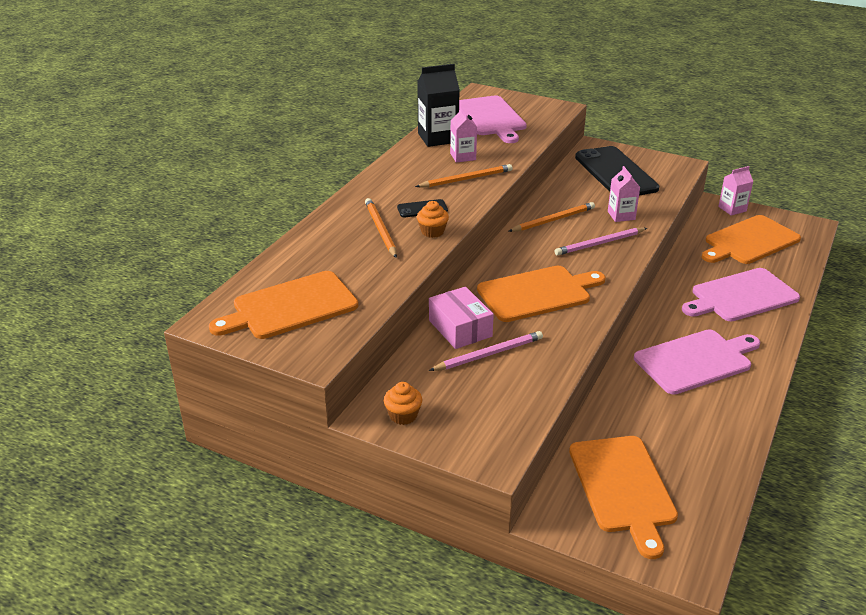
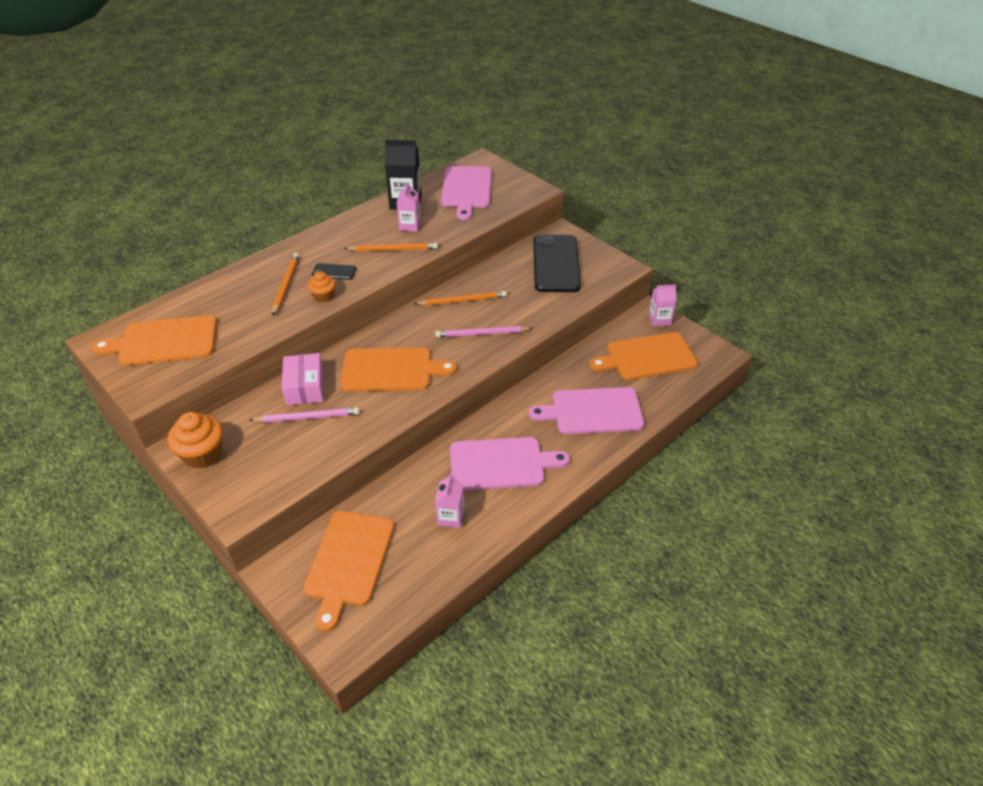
camera: 20 degrees right, 10 degrees up
orange cupcake [384,382,422,425] -> orange cupcake [168,412,223,469], size x1.67
pink carton [608,166,640,222] -> pink carton moved to [435,473,464,528]

